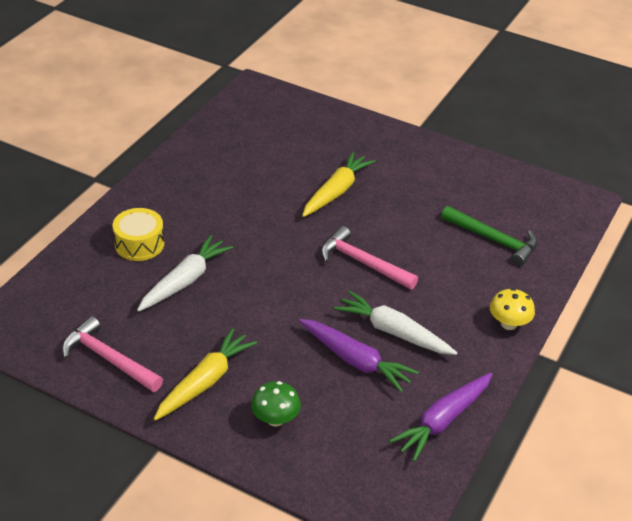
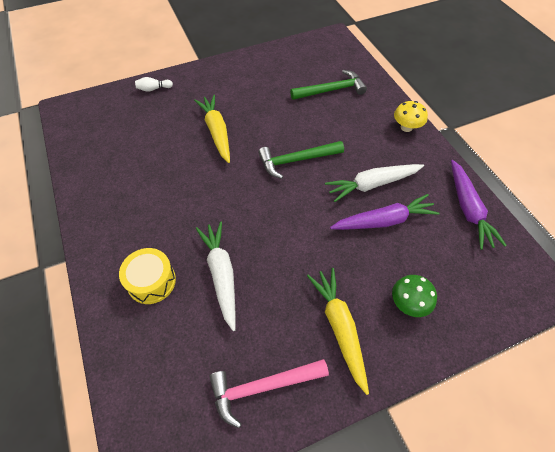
camera: 50 degrees left, 15 degrees up
pink hammer [321,226,418,290] -> green hammer [258,141,344,179]
none -> white bowling pin [135,77,173,92]

